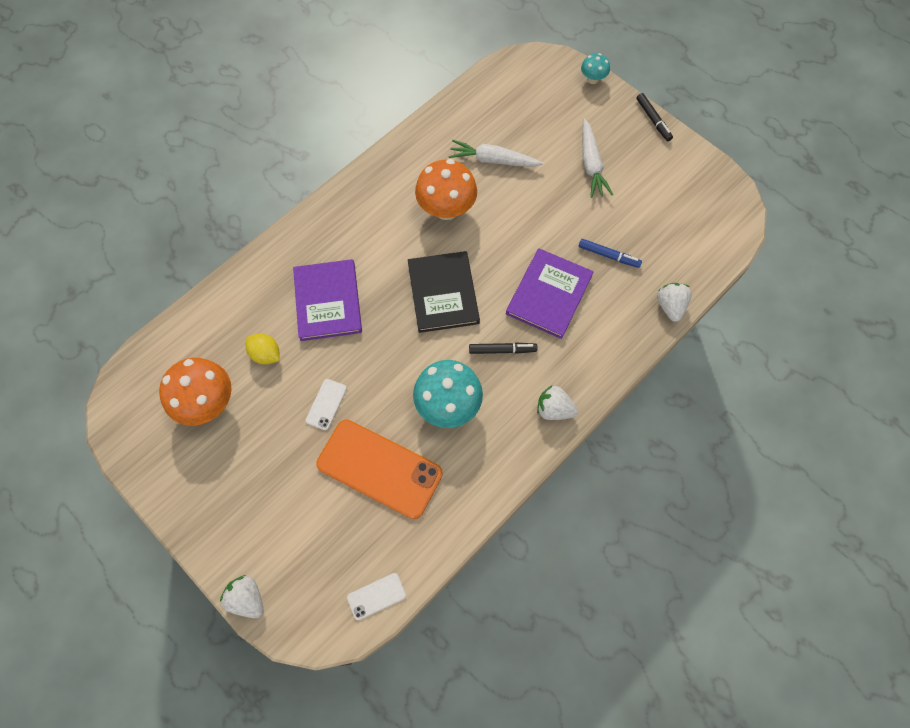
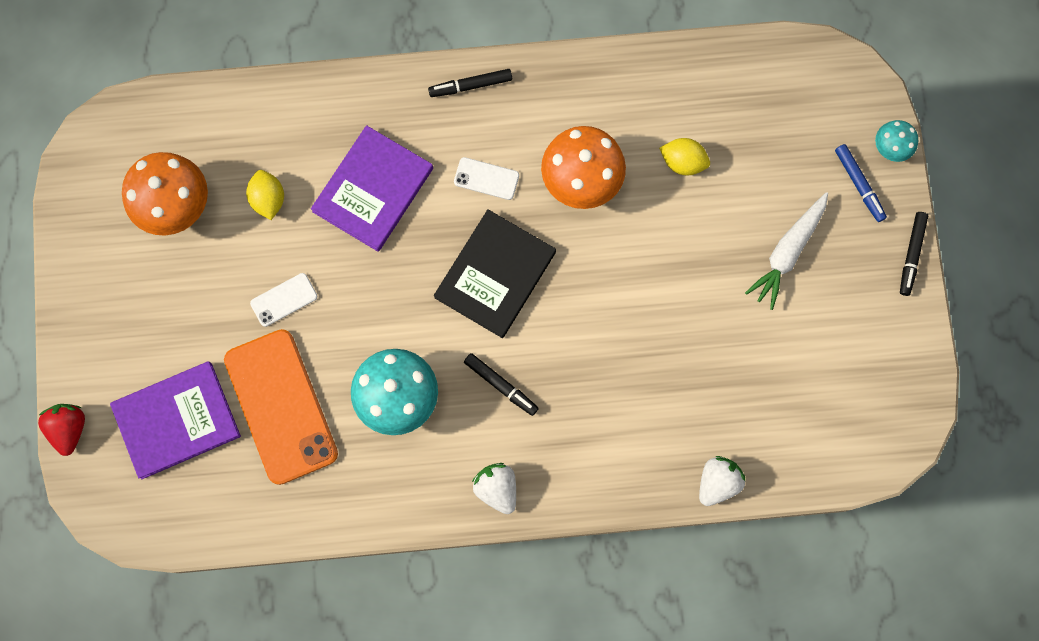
camera: 40 degrees right, 10 degrees up
white strawberry [220,575,264,618] -> red strawberry [38,404,85,456]
white phone [347,573,406,620] -> white phone moved to [454,157,519,200]
white carrot [449,140,543,167] -> yellow lemon [659,138,710,175]
purple book [506,248,594,339] -> purple book moved to [110,361,241,479]
blue marker [579,239,642,268] -> blue marker moved to [835,144,887,222]
none -> black marker [428,69,512,97]

